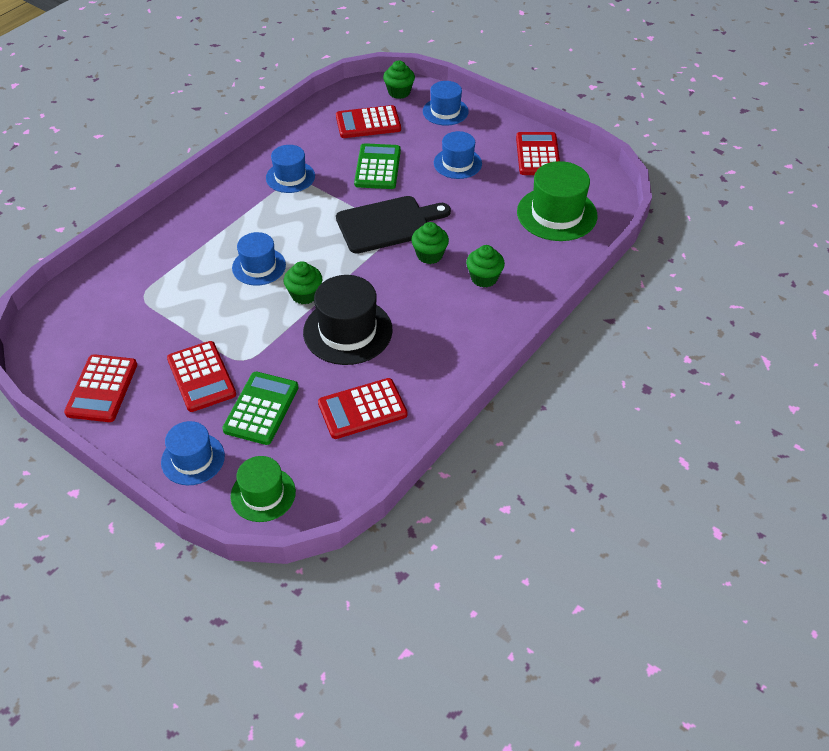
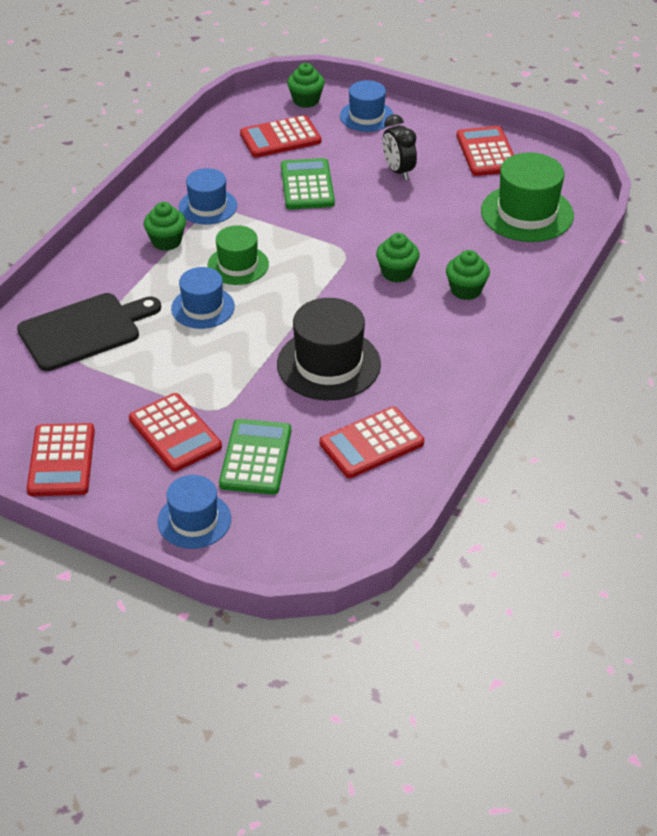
camera: 10 degrees left, 5 degrees down
green hat [230,456,296,522] -> green hat moved to [207,225,269,285]
green cupcake [284,261,322,304] -> green cupcake moved to [144,202,186,251]
black cutting board [336,196,451,254] -> black cutting board moved to [17,293,161,371]
blue hat [434,131,482,179] -> black clock [383,114,417,180]

